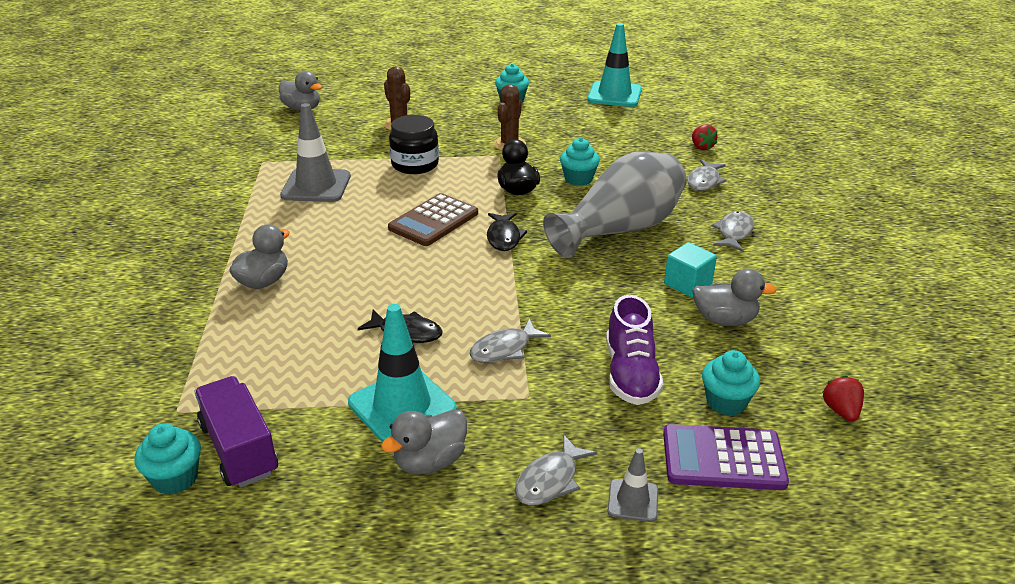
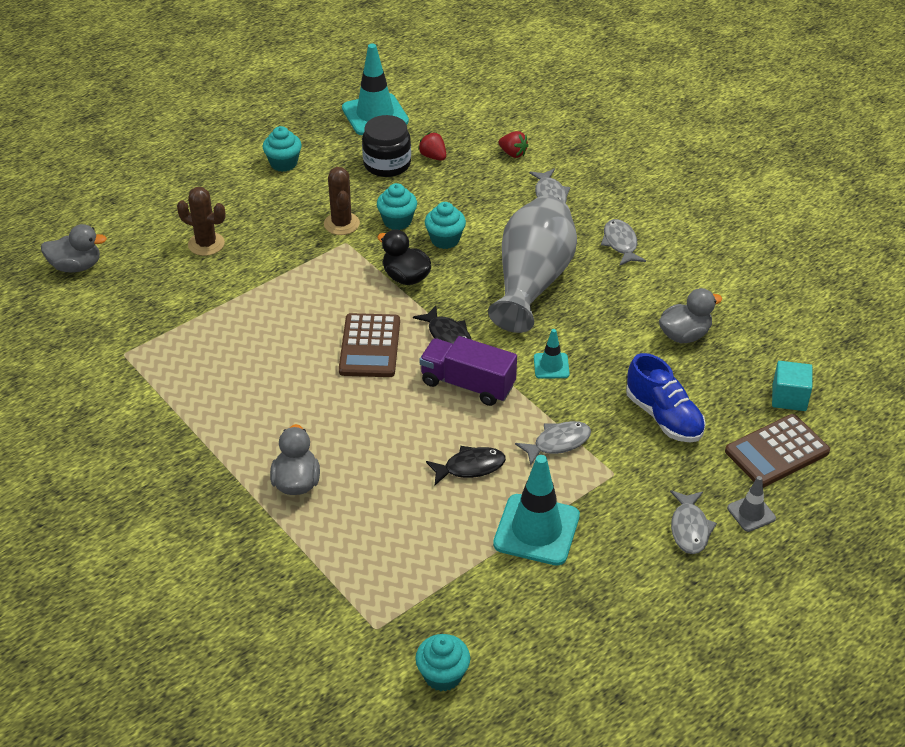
camera: 35 degrees left, 10 degrees up
purple truck [194,376,278,488] -> purple truck moved to [419,336,517,406]
grey traffic cone [280,103,351,202] -> none
grey duck [381,409,467,475] -> none
black jar [389,115,439,174] -> black jar moved to [362,115,411,177]
grey fish [469,318,551,363] -> grey fish turned 135 degrees counterclockwise [515,421,591,466]
purple shoe [606,295,664,405] -> blue shoe [626,353,706,442]
purple calculator [663,424,789,490] -> brown calculator [725,414,830,488]
turquoise cube [664,242,717,298] -> turquoise cube moved to [772,361,812,411]
turquoise cupcake [702,350,760,416] -> turquoise cupcake moved to [377,183,417,230]
red strawberry [822,375,864,422] -> red strawberry moved to [418,132,446,160]
none -> turquoise traffic cone [534,329,570,379]

